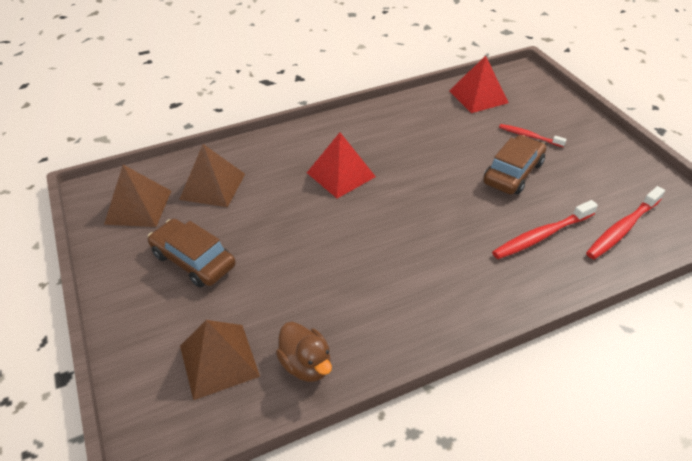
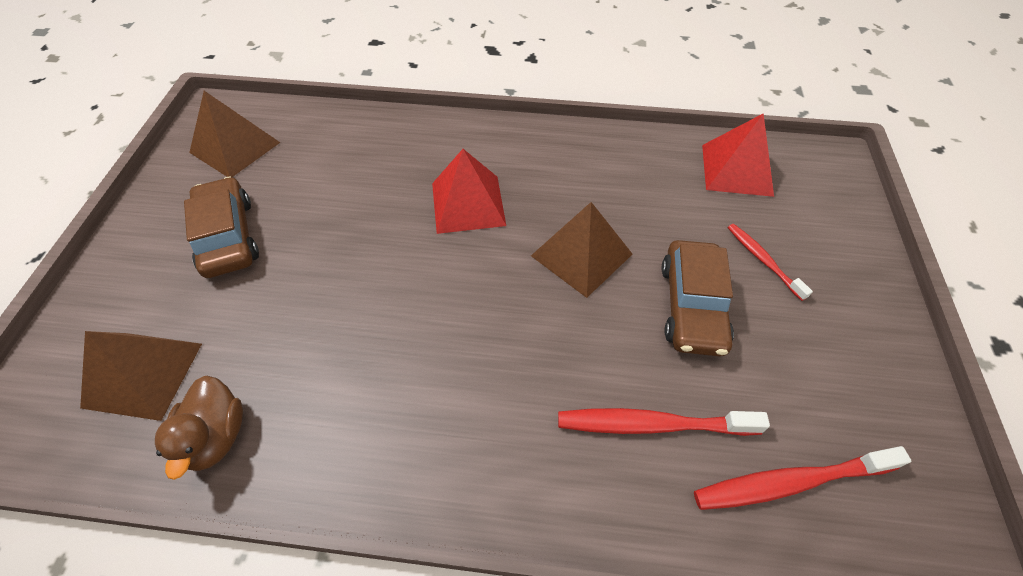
camera: 30 degrees right, 10 degrees up
brown pyramid [179,144,245,207] -> brown pyramid moved to [531,202,632,298]
brown car [483,135,546,195] -> brown car turned 120 degrees clockwise [661,240,734,356]

